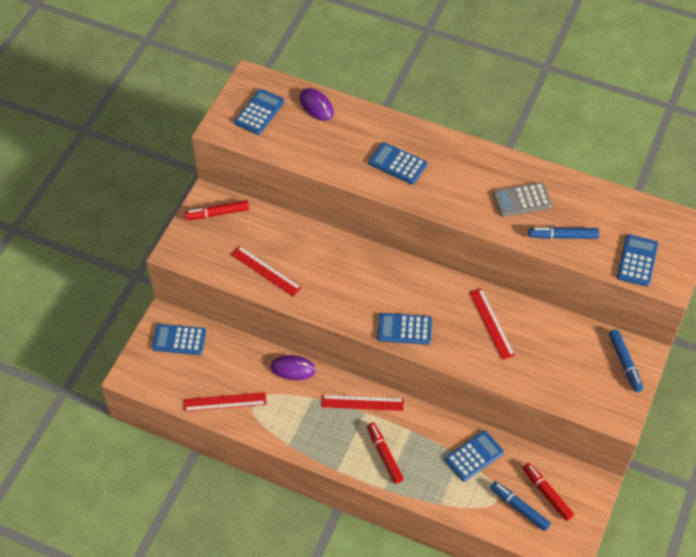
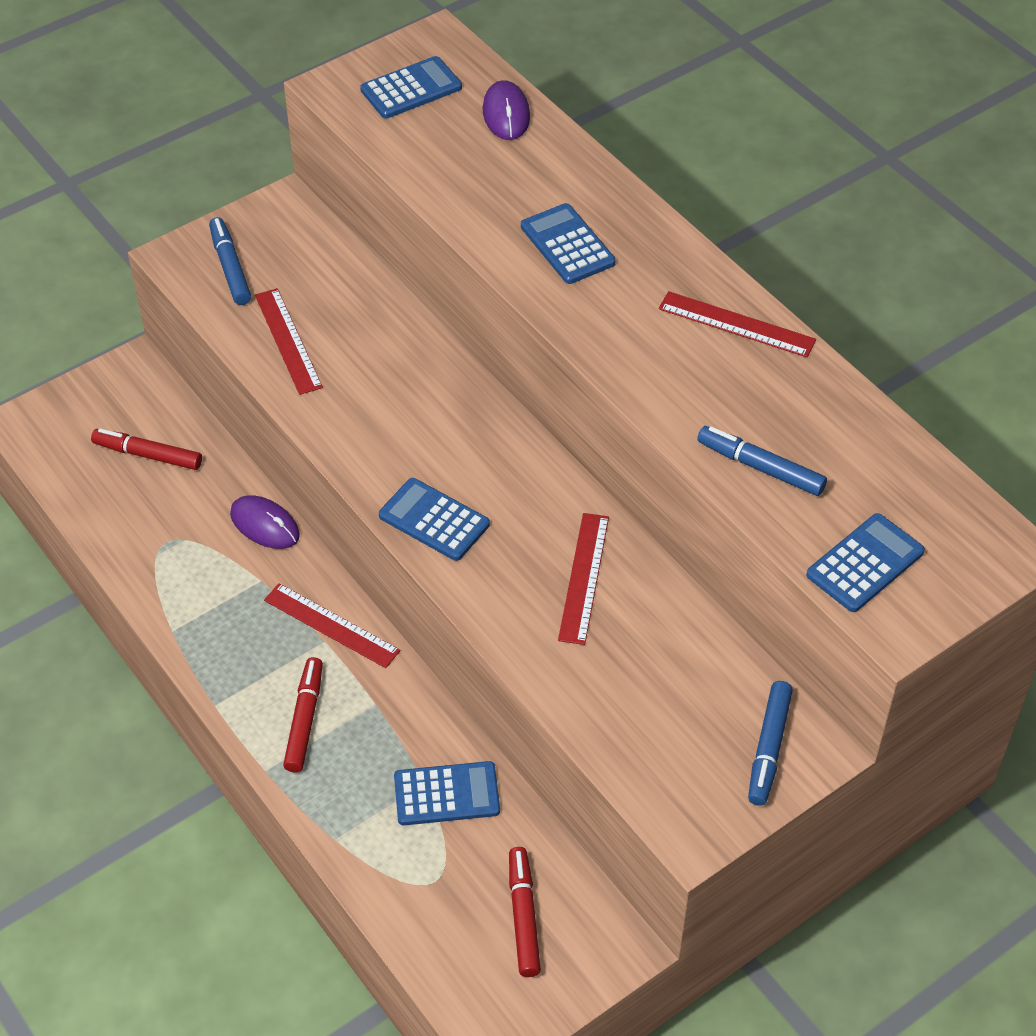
camera: 30 degrees right, 5 degrees down
blue calculator [152,324,206,355] -> none
red ruler [184,392,266,411] -> red ruler moved to [659,291,816,357]
red marker [185,200,249,220] -> red marker moved to [91,428,202,470]
blue marker [490,481,551,531] -> blue marker moved to [209,217,251,305]
grey calculator [493,182,552,217] -> none

